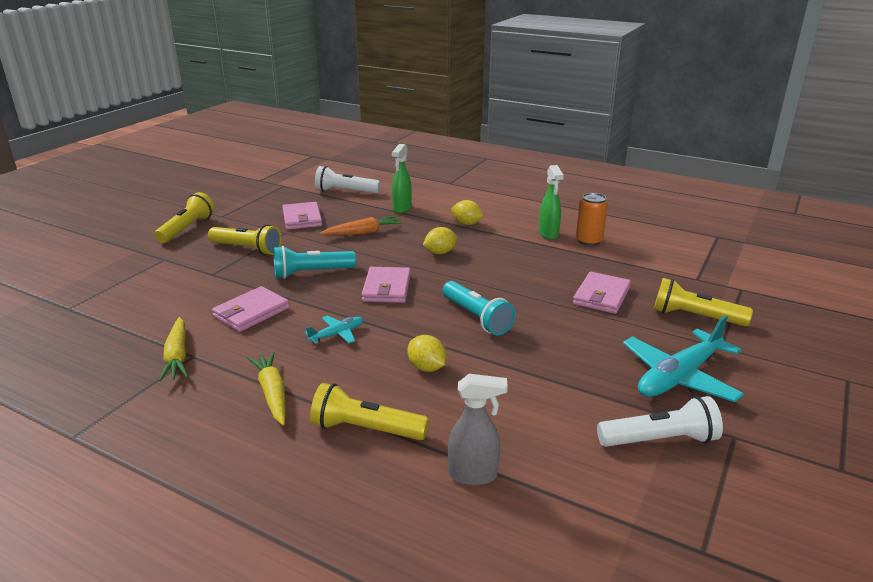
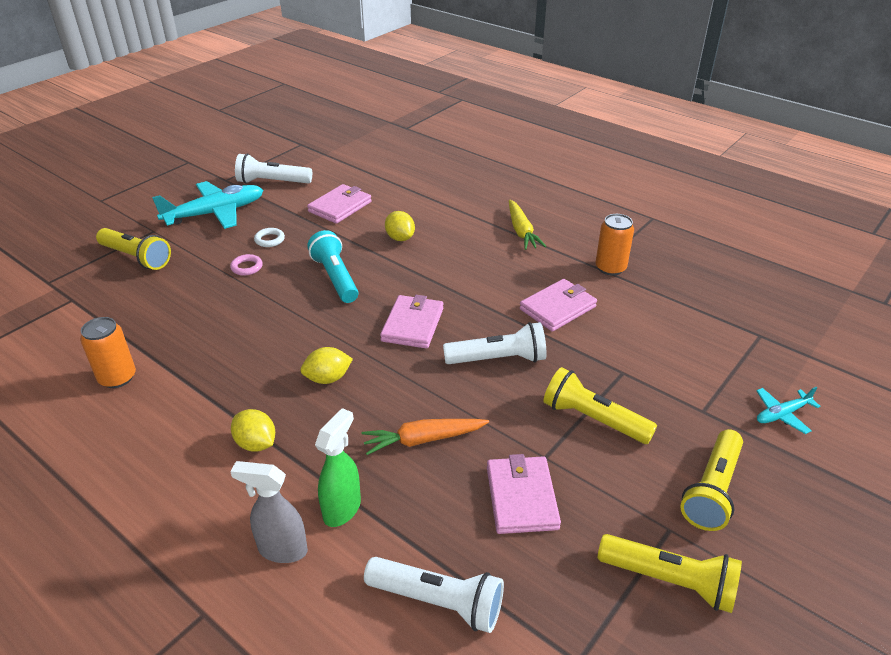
camera: 170 degrees left, 10 degrees up
yellow carrot [159,317,188,382] -> orange can [596,214,634,276]
turquoise flashlight [274,246,356,279] -> white flashlight [443,322,547,364]
turquoise plane [305,315,363,344] -> turquoise plane moved to [756,387,820,434]
yellow flashlight [310,383,429,440] -> yellow flashlight moved to [598,534,742,613]
grey spray bottle [448,374,508,486] -> grey spray bottle moved to [230,461,308,563]
green spray bottle [539,165,564,240] -> none
pink wallet [573,272,631,314] -> pink wallet moved to [307,184,372,224]
none -> pink ring [230,254,263,276]
none -> white ring [254,228,285,247]

